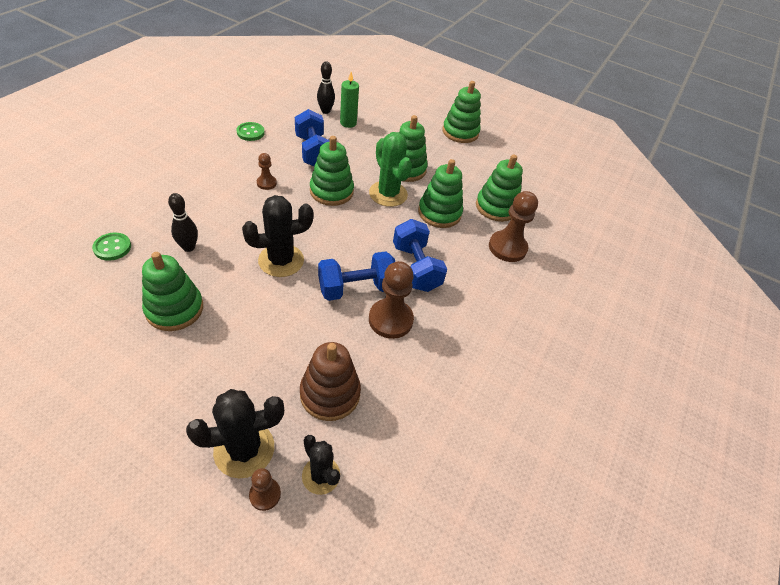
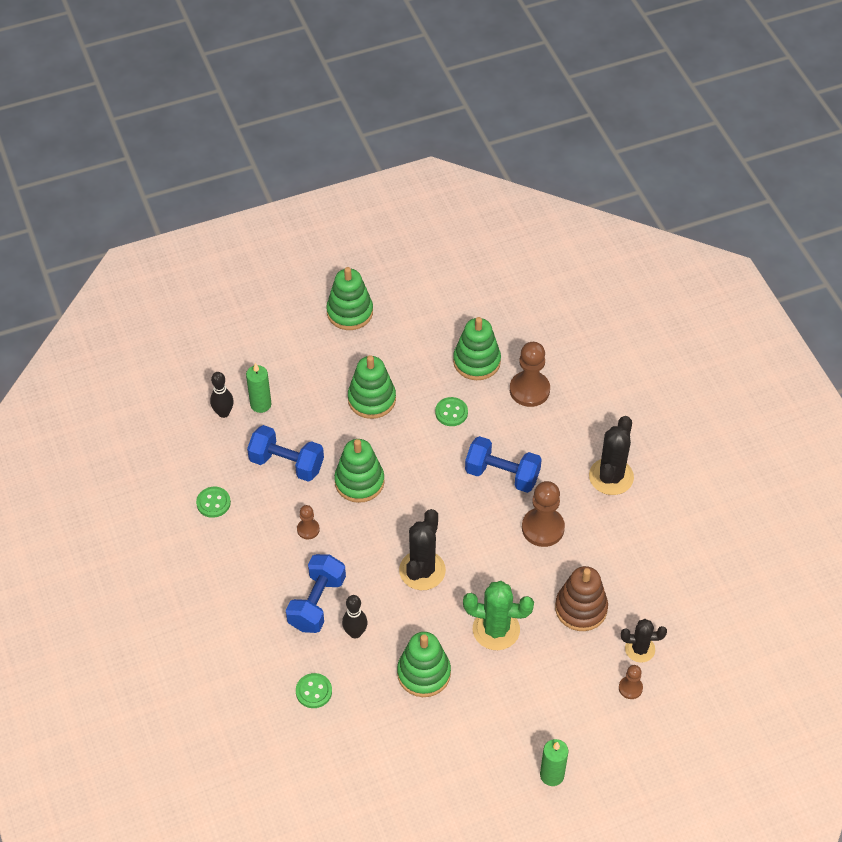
camera: 45 degrees left, 5 degrees up
black cactus [186,389,284,478] -> black cactus moved to [589,416,634,495]
blue dumbbell [318,251,395,301] -> blue dumbbell moved to [286,554,346,633]
green cactus [369,132,412,207] -> green cactus moved to [463,581,534,650]
green stacking toy [418,159,463,228] -> green button [435,397,468,426]
none -> green candle [540,739,568,786]

